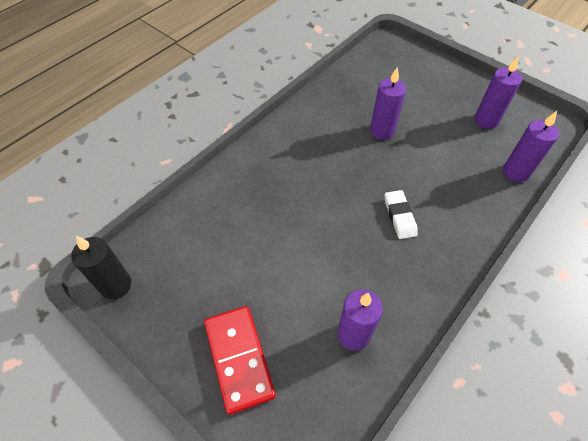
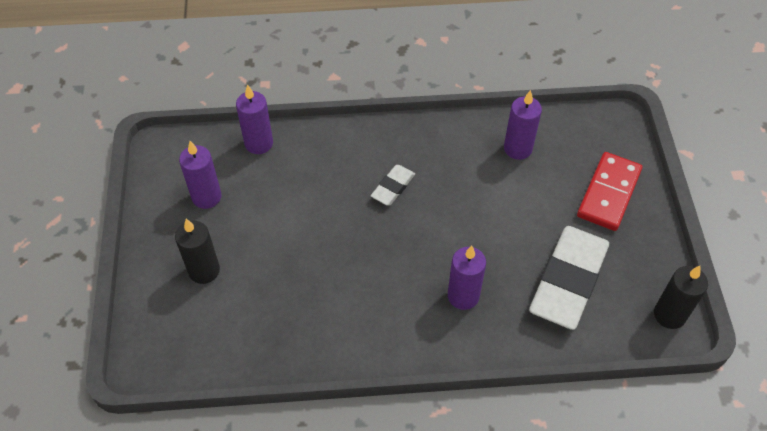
camera: 135 degrees left, 0 degrees up
purple candle [370,67,406,140] -> purple candle moved to [448,246,486,310]
none -> black candle [175,219,220,284]
none -> white eraser [529,226,609,330]

